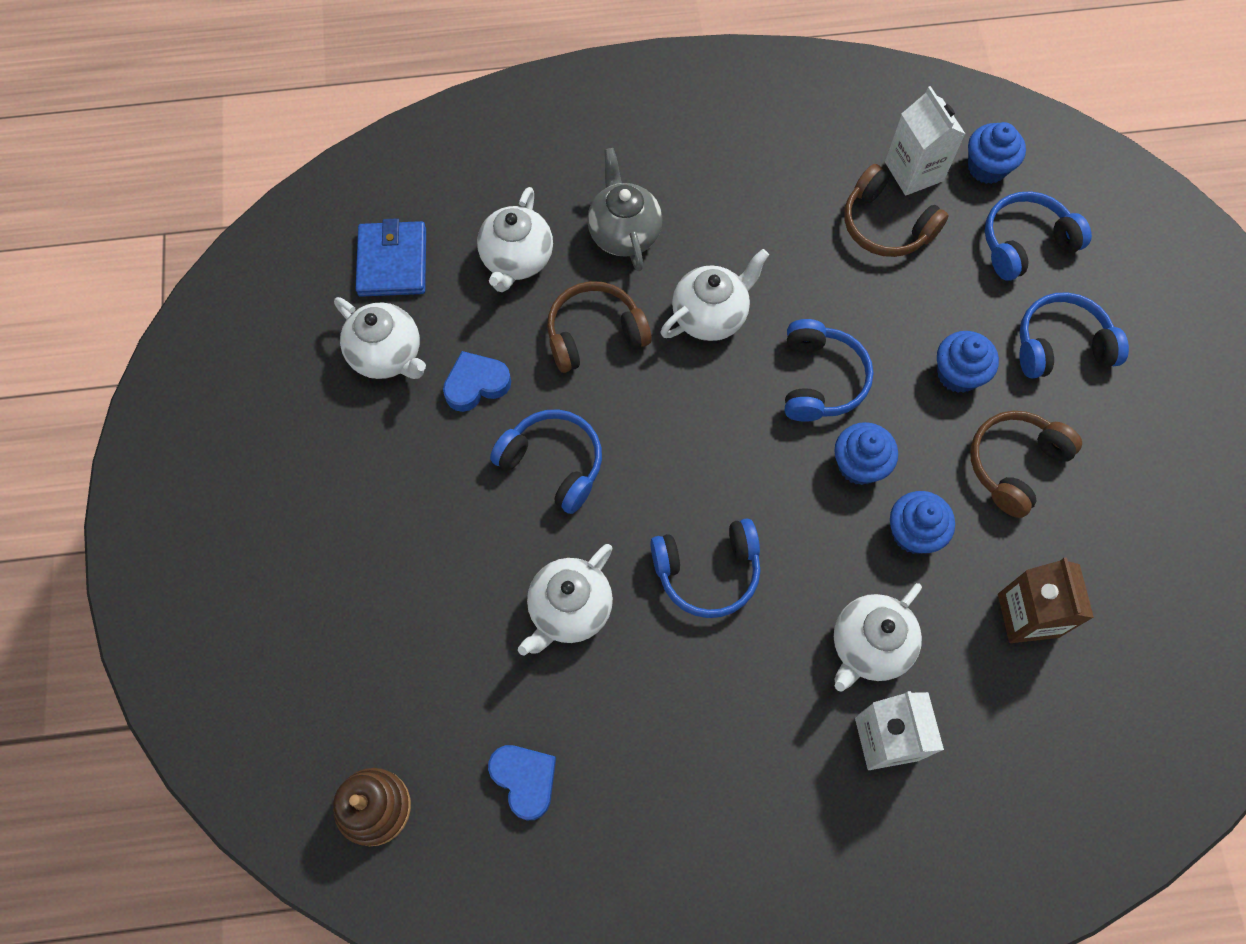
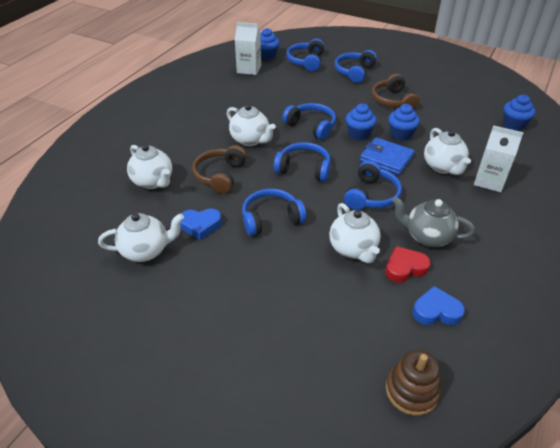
camera: 55 degrees left, 25 degrees down
blue wallet [356,218,426,297] -> blue wallet moved to [360,137,414,175]
blue heart [443,351,511,412] -> blue heart turned 105 degrees counterclockwise [180,209,222,240]
grey teapot [587,148,662,271] -> grey teapot moved to [392,197,475,247]
white teapot [661,249,769,341] -> white teapot turned 135 degrees clockwise [227,104,276,146]
brown headphones [844,164,949,257] -> none
blue cupcake [937,331,999,393] -> blue cupcake moved to [503,95,535,131]
brown carton [998,557,1094,643] -> none
none -> blue headphones [274,142,331,182]
none -> red heart [385,246,430,283]

